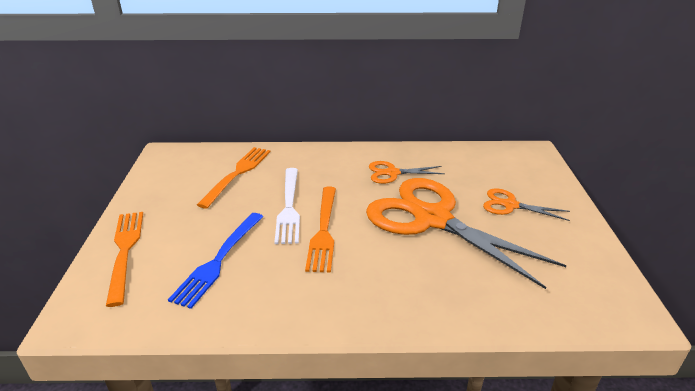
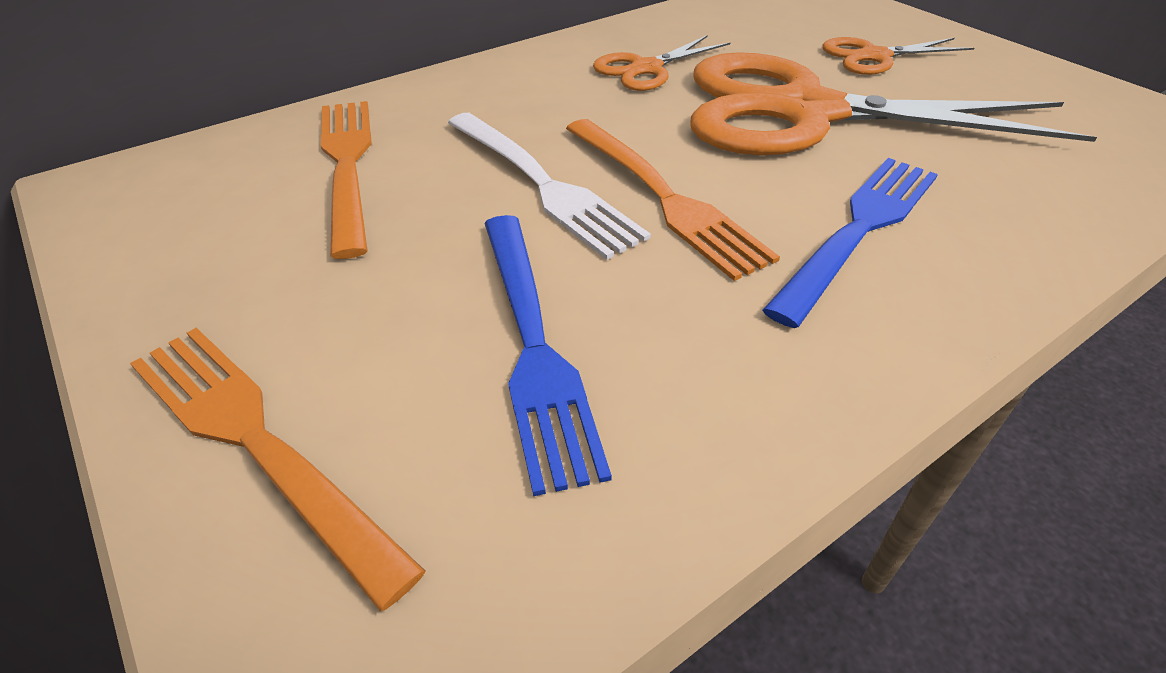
camera: 35 degrees left, 10 degrees up
none -> blue fork [763,158,938,328]

